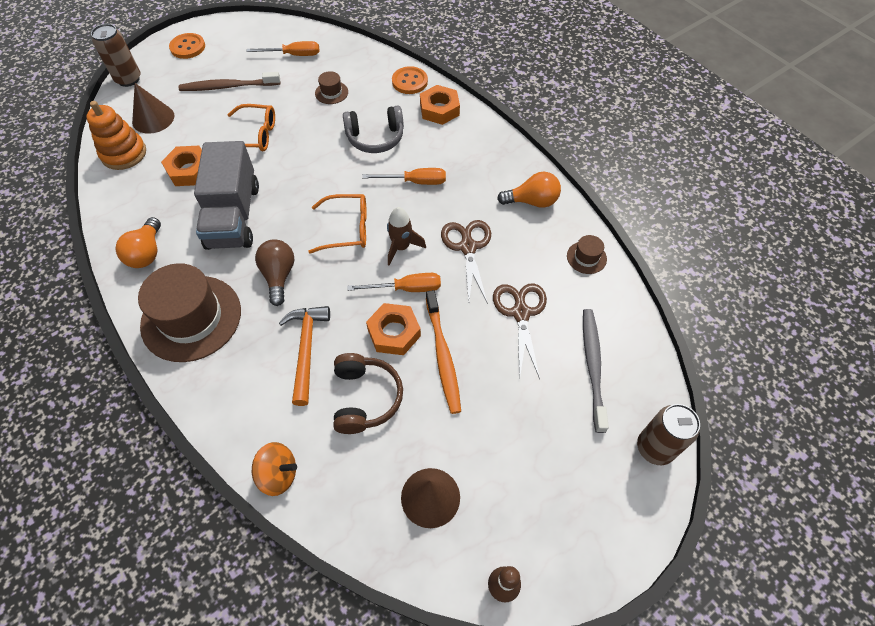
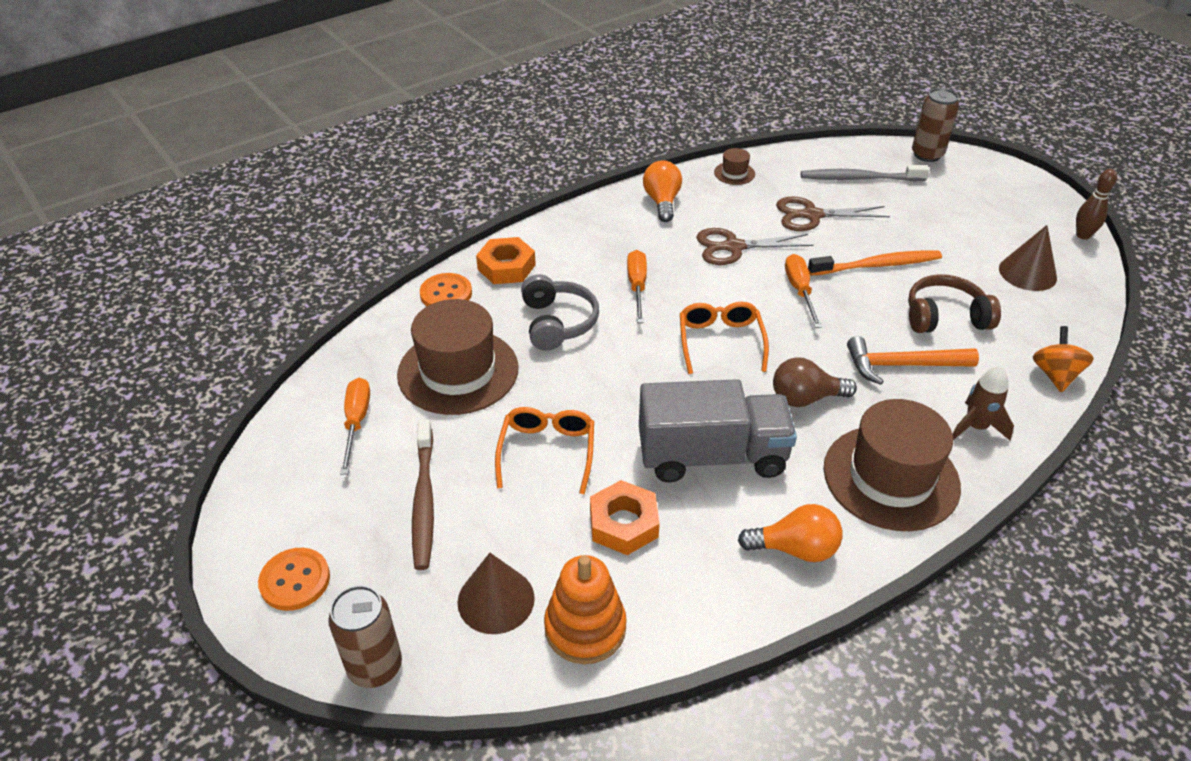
camera: 90 degrees left, 15 degrees down
brown hat [315,71,348,104] -> brown hat [397,299,519,415], size x2.33
orange nut [366,303,421,355] -> none
brown rocket [387,207,426,266] -> brown rocket moved to [952,366,1014,440]

